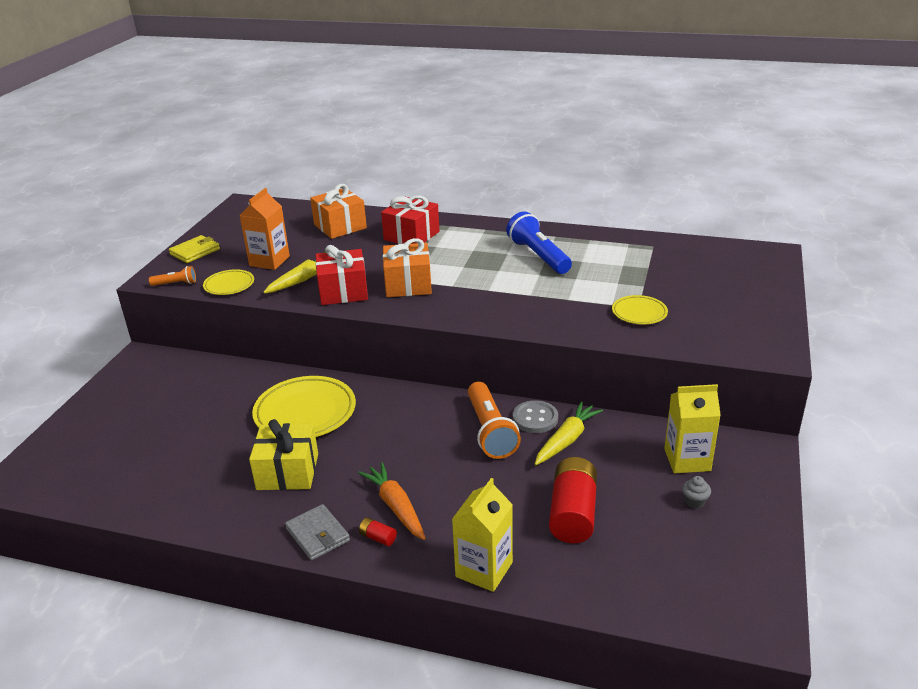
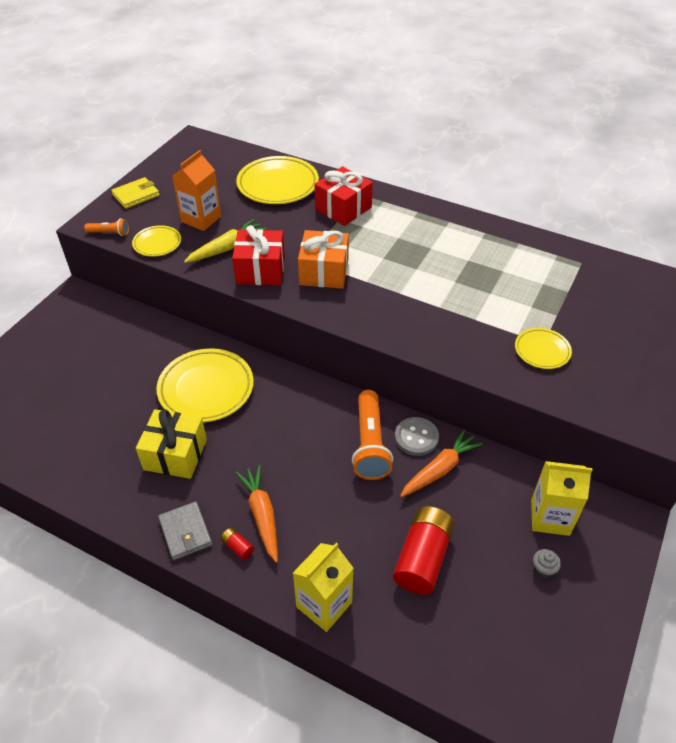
camera: 10 degrees right, 15 degrees up
orange gift [310,184,367,239] -> yellow plate [236,156,319,204]
blue flashlight [506,211,572,274] -> none
yellow carrot [535,401,603,465] -> orange carrot [400,429,483,497]

